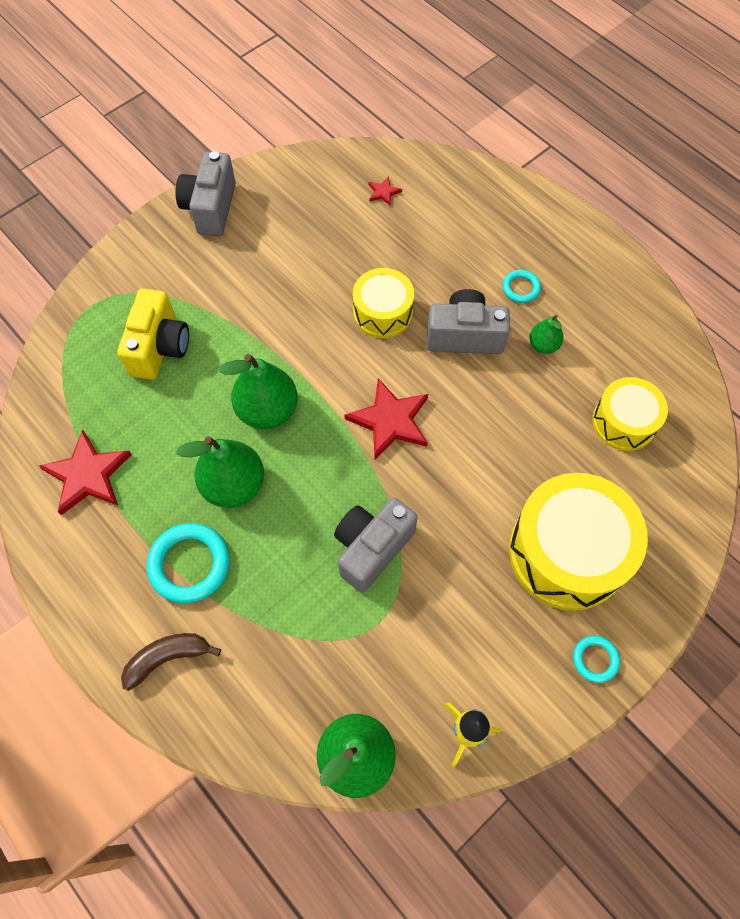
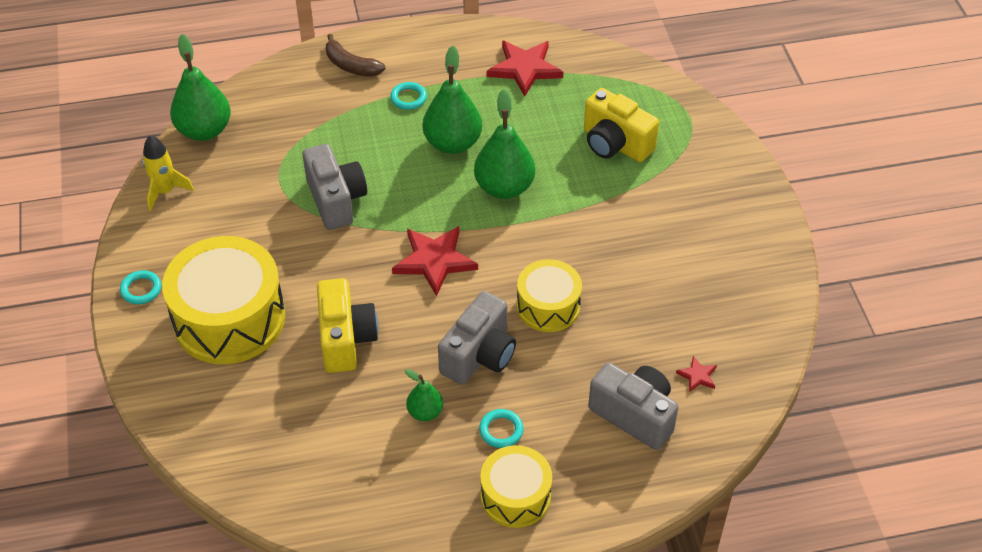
camera: 120 degrees right, 15 degrees down
brown banana [121,633,221,691] -> brown banana turned 120 degrees clockwise [326,34,386,77]
turquoise ring [147,523,230,603] -> turquoise ring [390,82,427,110], size x0.54
grey camera [175,151,236,237] -> grey camera moved to [588,363,679,450]
yellow drum [592,377,668,451] -> yellow drum moved to [480,445,552,528]
none -> yellow camera [317,278,379,373]

